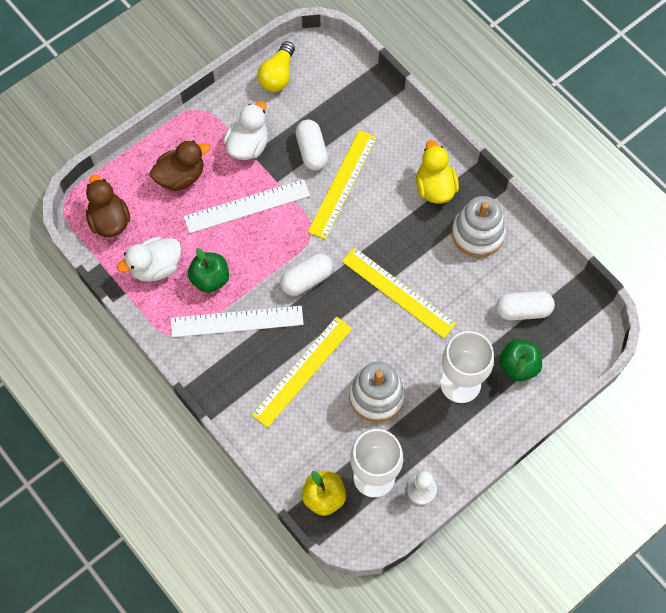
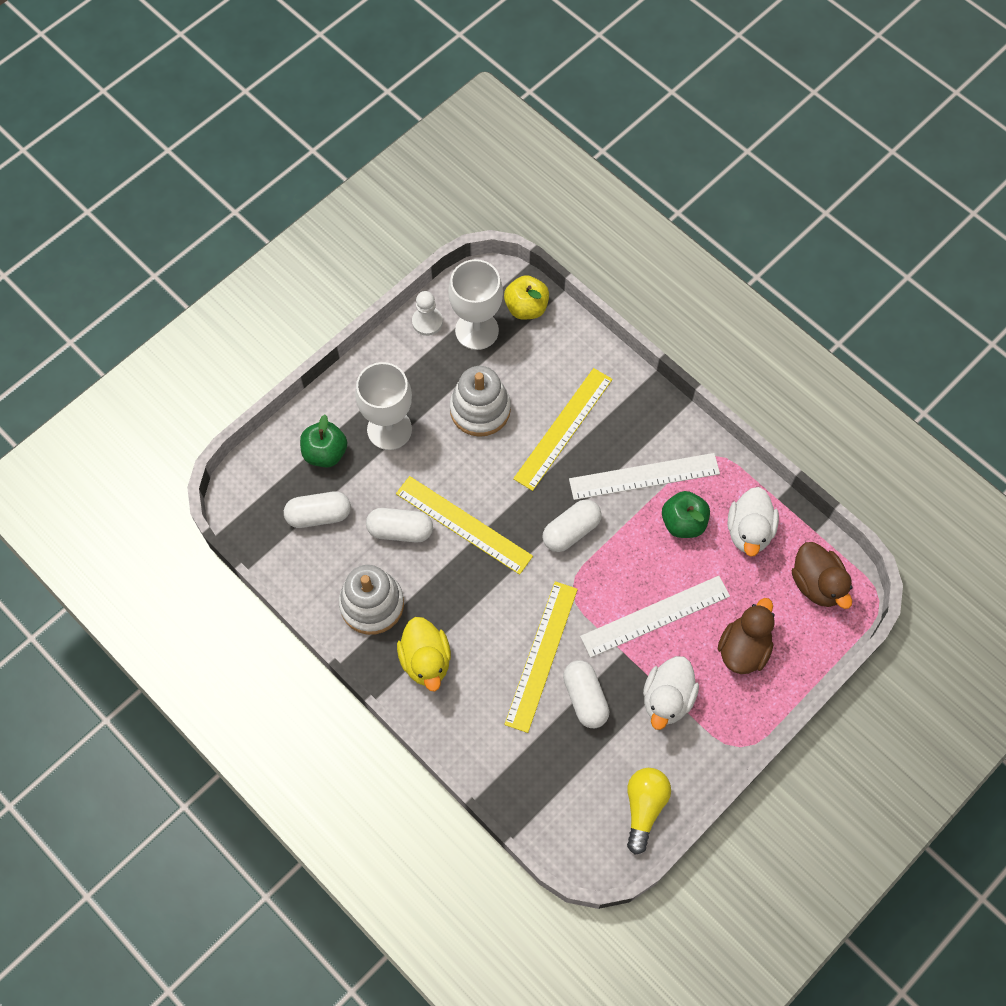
camera: 175 degrees right, 0 degrees up
white duck [117,237,181,282] -> white duck turned 135 degrees clockwise [728,487,779,557]
brown duck [150,140,210,191] -> brown duck turned 150 degrees clockwise [718,598,775,674]
none -> white capsule [366,508,433,542]

